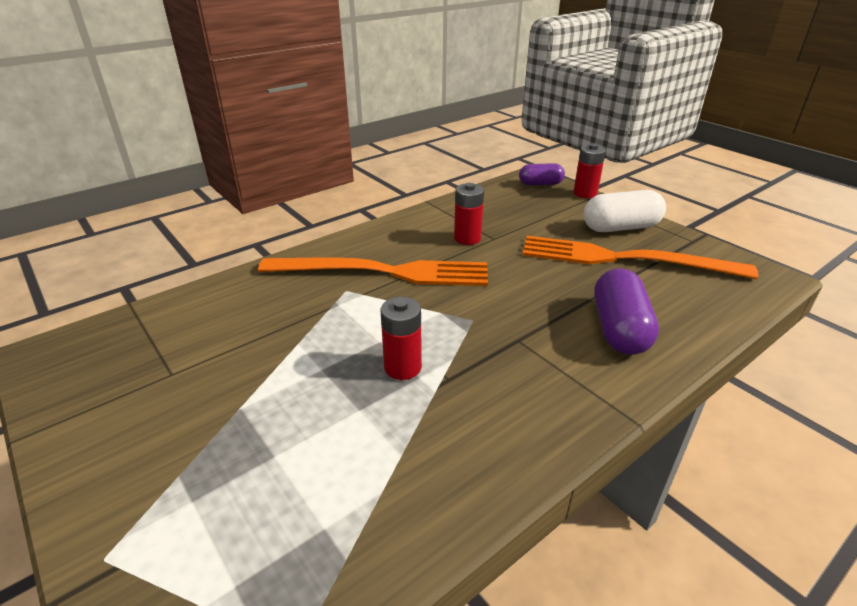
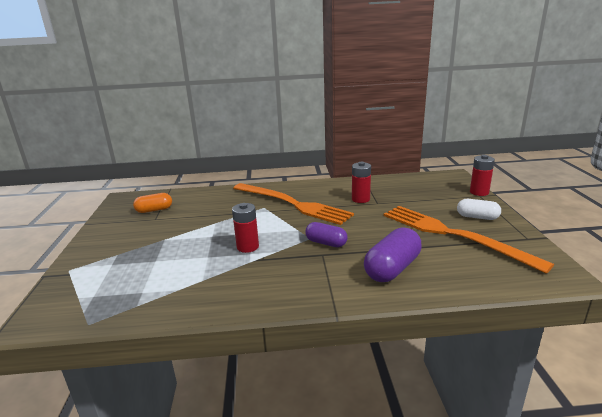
camera: 35 degrees right, 10 degrees down
purple capsule [519,163,565,185] -> purple capsule moved to [305,222,348,247]
white capsule [584,190,666,232] -> white capsule [457,199,501,220], size x0.64
none -> orange capsule [133,193,172,213]

